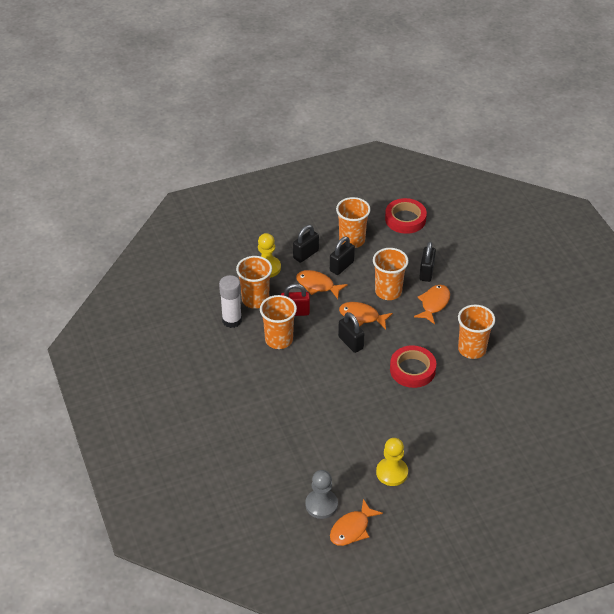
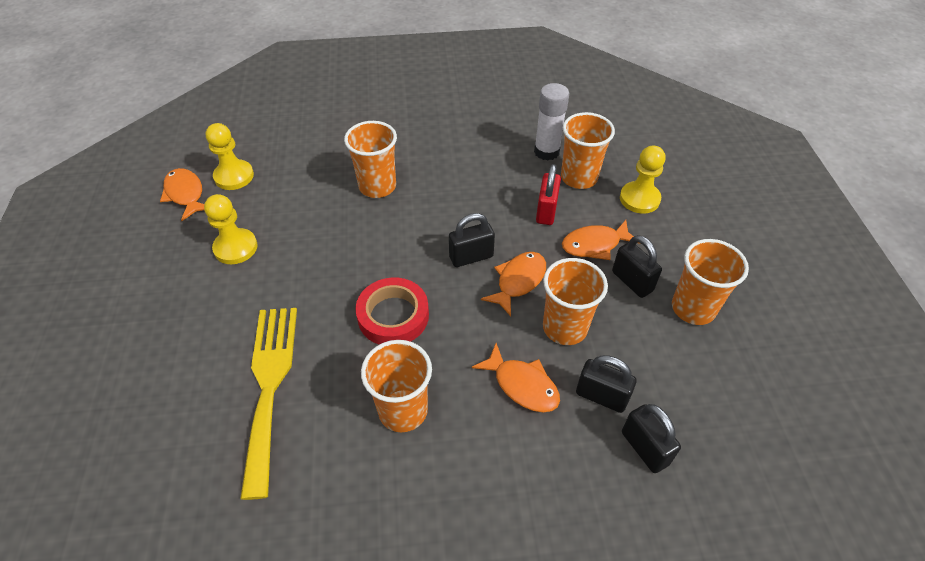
camera: 105 degrees right, 5 degrees up
orange cup [260,295,297,349] -> orange cup moved to [344,121,397,198]
black padlock [293,225,319,263] -> black padlock moved to [622,404,681,473]
orange fish [296,270,348,299] -> orange fish turned 150 degrees counterclockwise [562,220,641,260]
grey pawn [305,470,338,519] -> yellow pawn [206,123,254,190]
red tape [385,198,427,234] -> none
none -> yellow fork [240,308,297,500]

